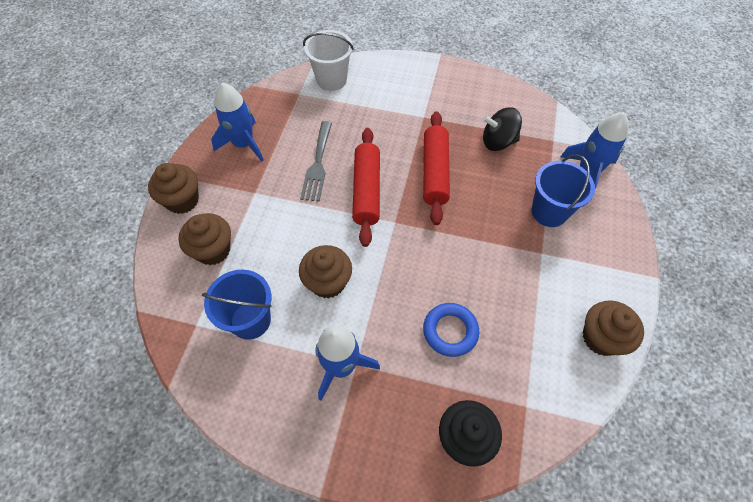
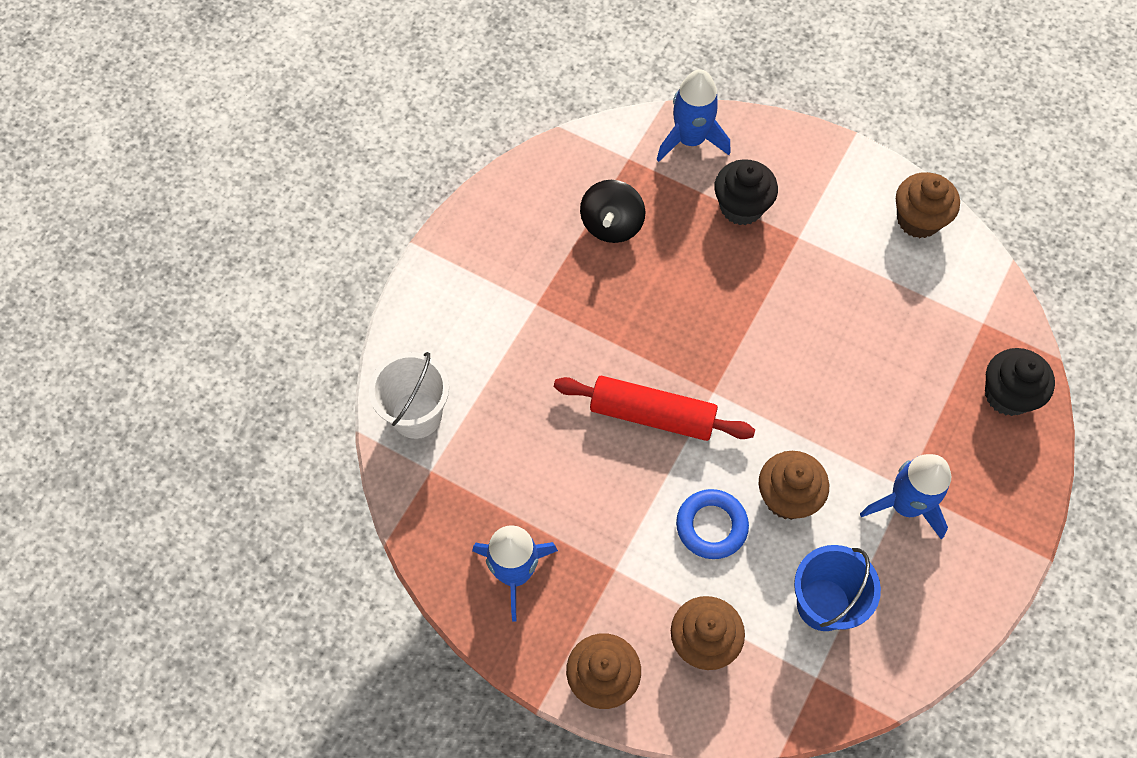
camera: 75 degrees left, 5 degrees up
grey fork [300,121,332,202] -> none
red rolling pin [423,111,450,225] -> none
blue ring [423,303,479,357] -> blue ring moved to [676,489,749,559]
blue bucket [532,155,595,227] -> black cupcake [714,159,778,225]

